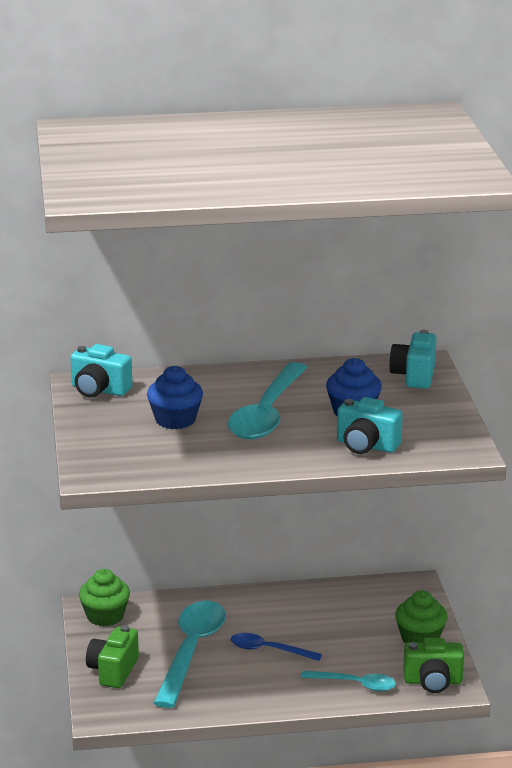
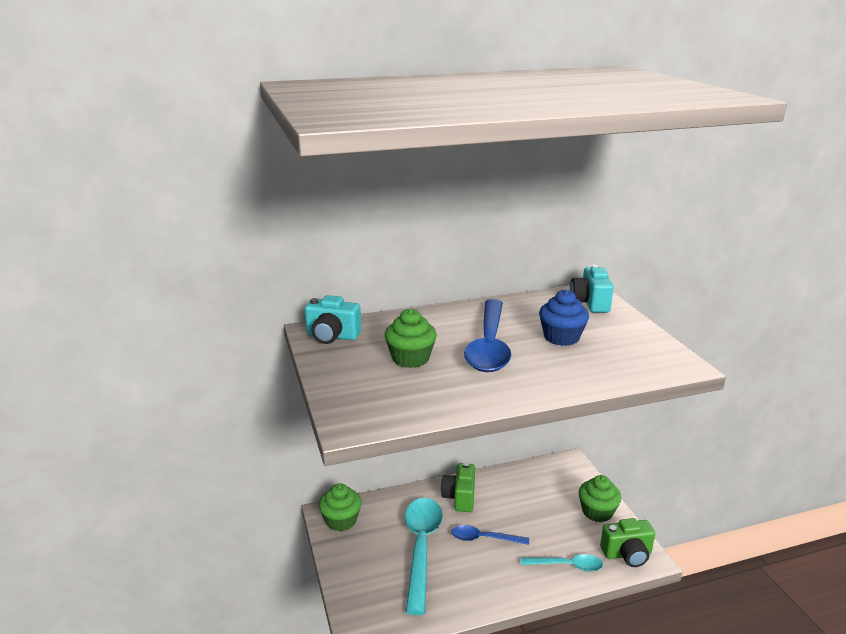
camera: 10 degrees left, 0 degrees up
green camera [86,625,139,688] -> green camera moved to [441,462,475,512]
blue cupcake [147,366,203,429] -> green cupcake [385,309,437,368]
turquoise spoon [228,362,307,439] -> blue spoon [464,299,511,372]
turquoise camera [337,397,403,454] -> none

